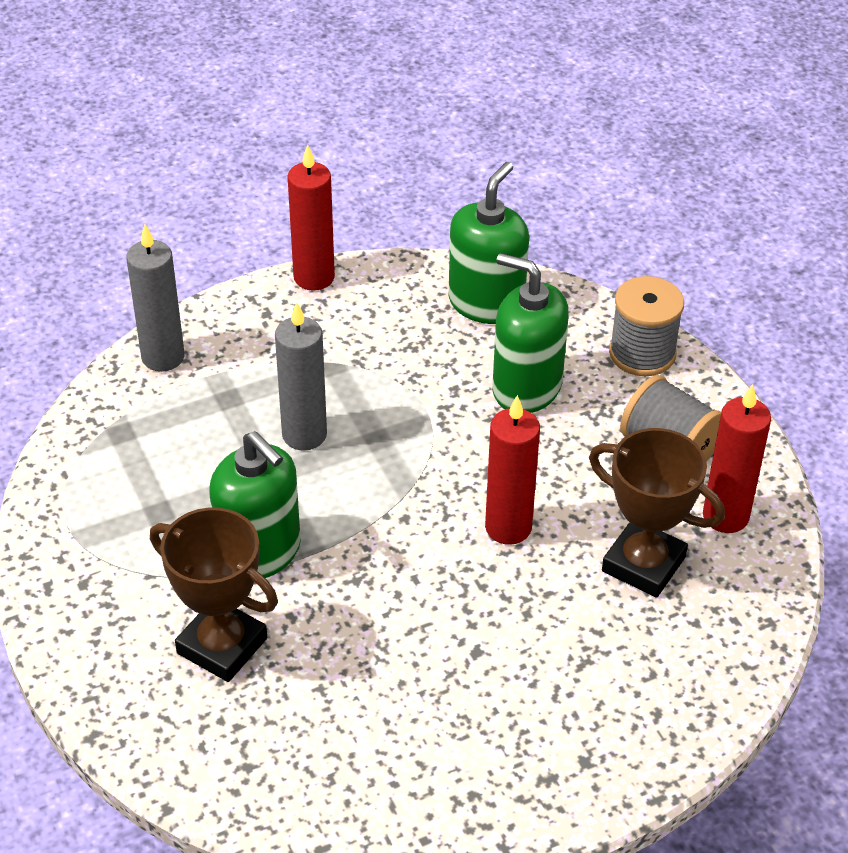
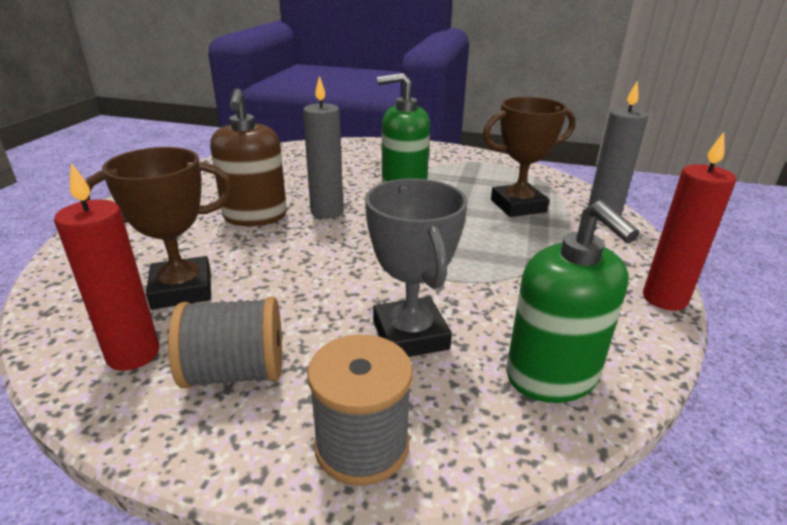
camera: 130 degrees right, 15 degrees down
brown trophy [150,507,278,682] -> brown trophy moved to [483,97,575,217]
grey candle [275,302,327,451] -> grey candle moved to [303,76,343,219]
red candle [485,395,540,545] -> none
green soap dispenser [492,253,569,413] -> grey trophy [365,178,468,357]
none -> brown soap dispenser [210,89,287,226]

